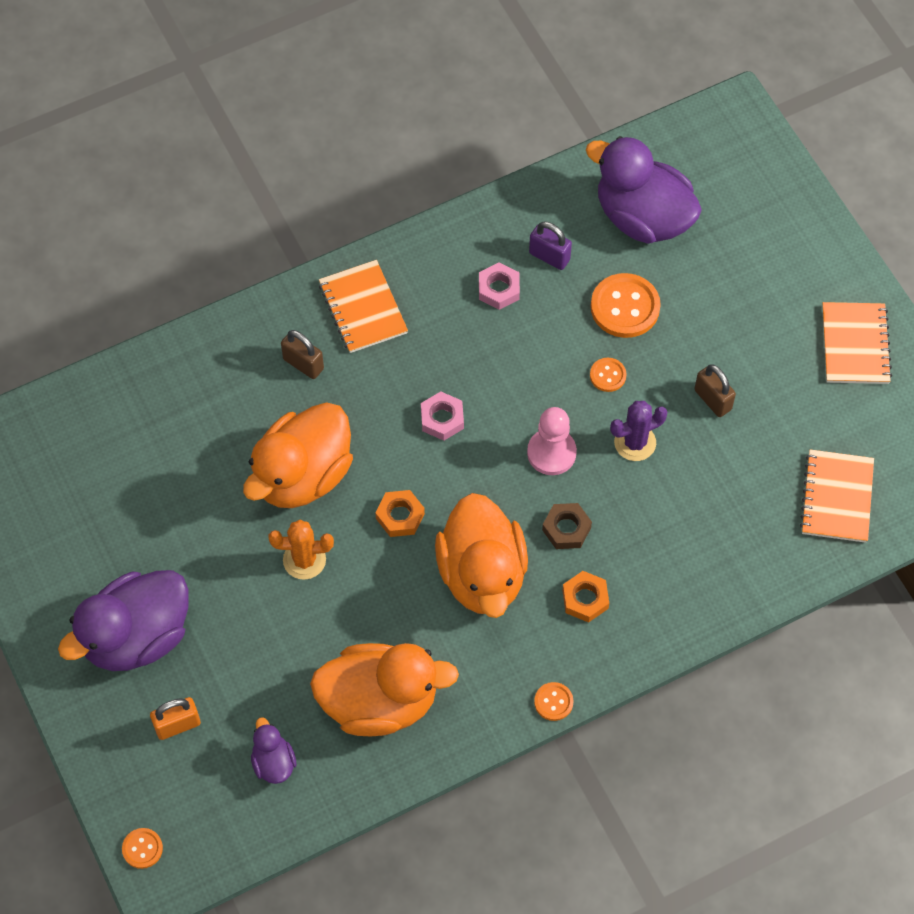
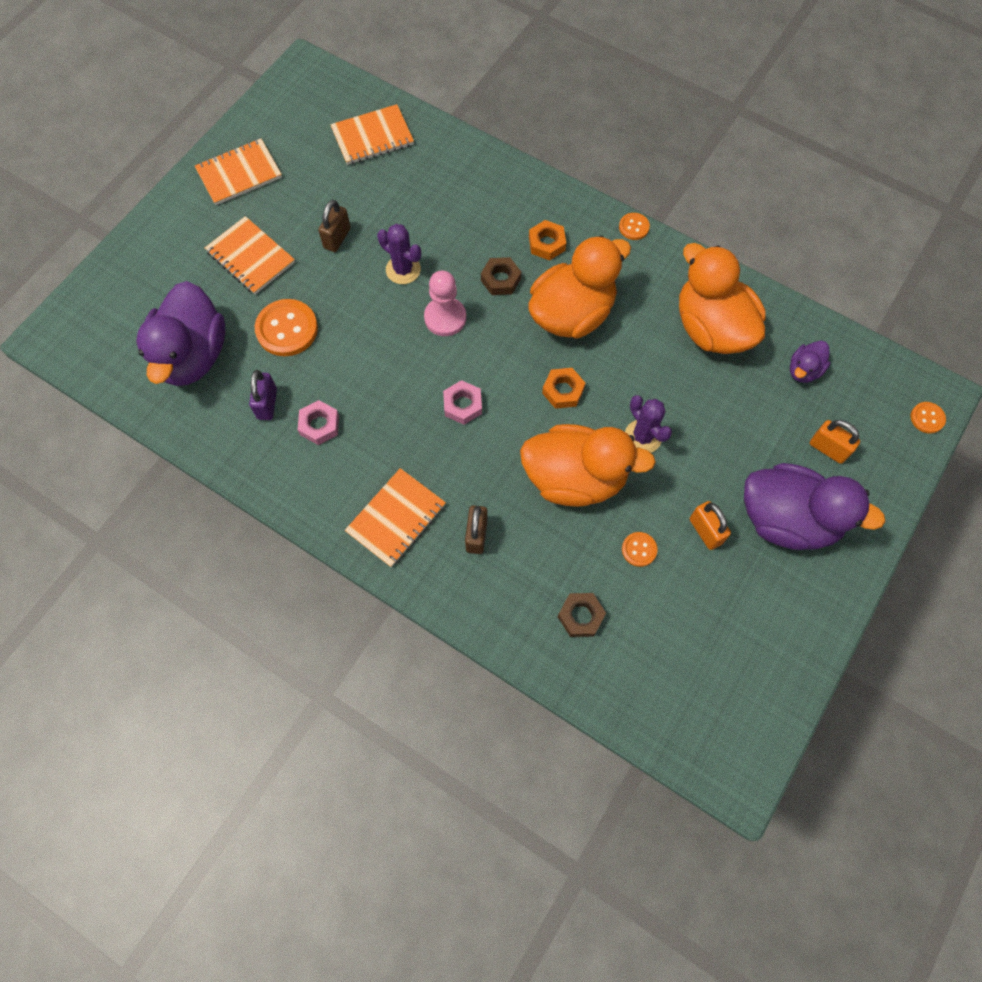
camera: 120 degrees left, 5 degrees up
orange cactus [269,520,334,580] -> purple cactus [625,395,672,453]
orange button [590,358,627,392] -> orange button moved to [622,532,657,567]
none -> orange notebook [205,216,295,295]
none -> brown nut [558,593,606,637]
none -> orange padlock [690,501,731,550]

